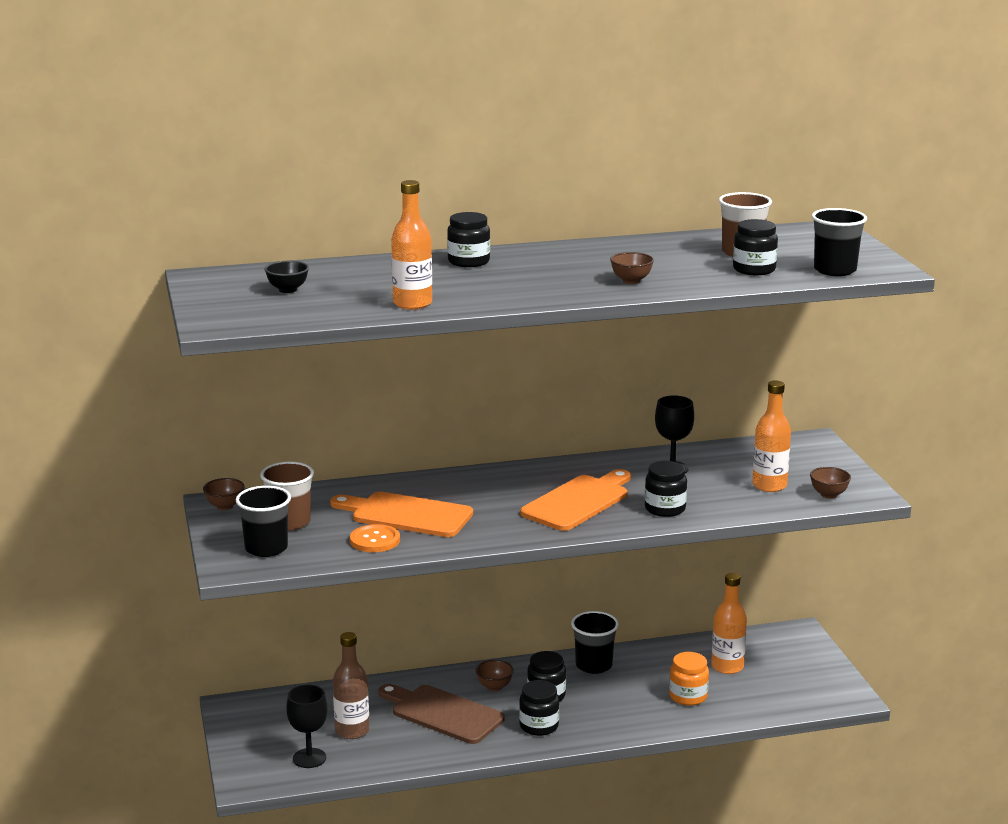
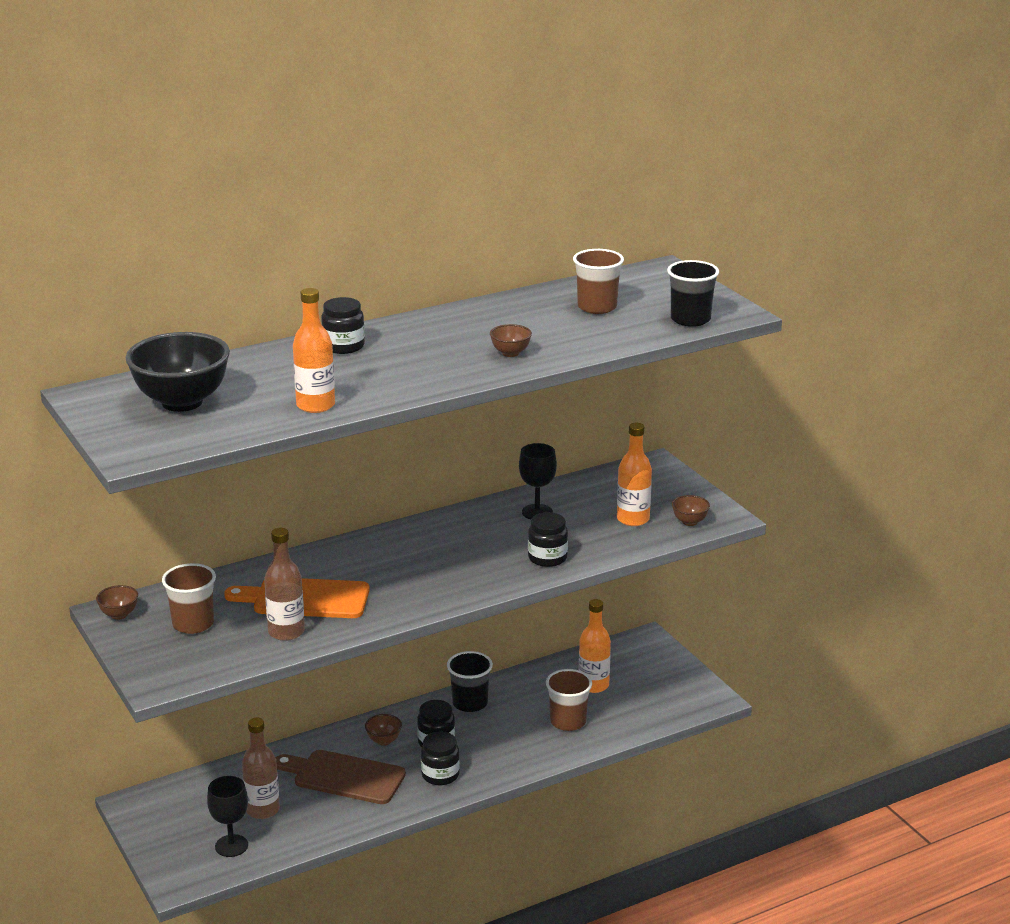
camera: 15 degrees left, 5 degrees up
black cup [236,486,291,557] -> none
black bowl [264,261,309,293] -> black bowl [126,332,230,412], size x2.28
orange button [350,524,400,552] -> brown bottle [264,528,305,641]
orange cutting board [520,469,631,531] -> none
orange jar [669,652,709,706] -> brown cup [546,669,592,731]
black jar [733,219,778,275] -> none

